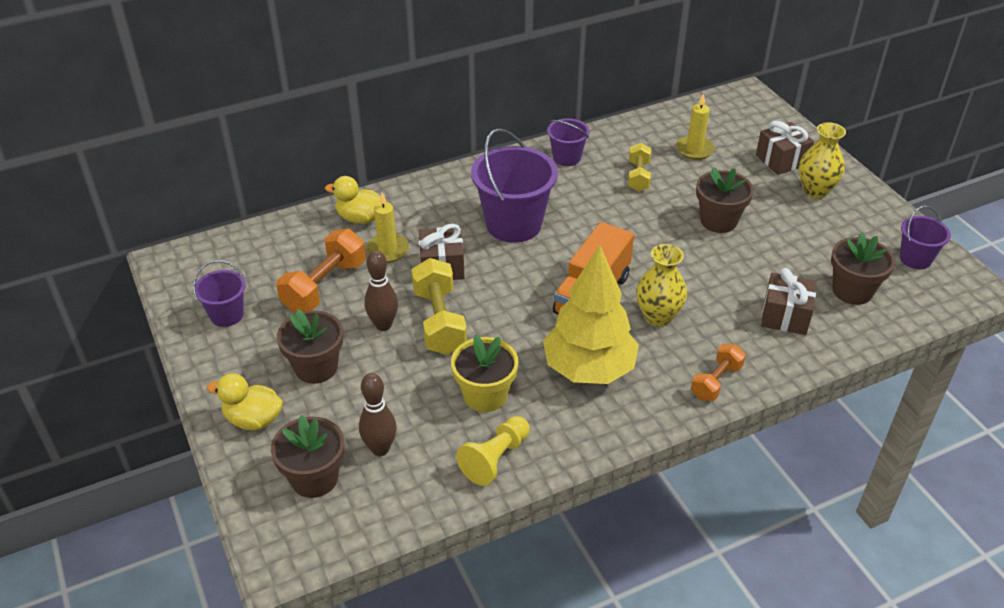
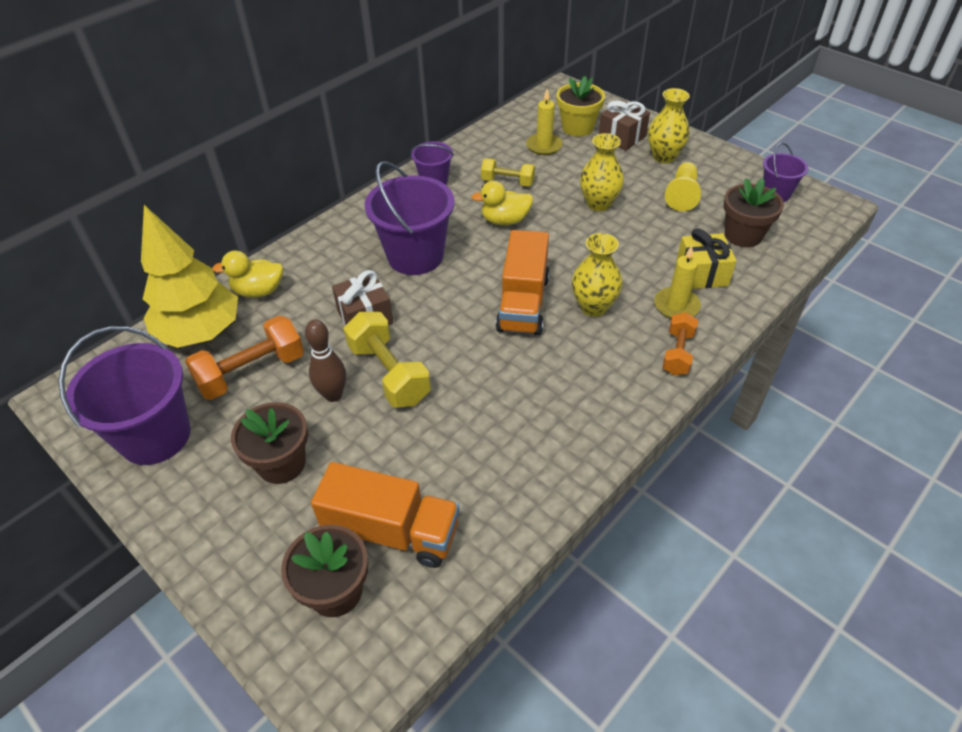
camera: 20 degrees left, 5 degrees up
purple bucket [193,260,245,327] -> purple bucket [58,326,191,465], size x1.86
yellow duck [207,373,283,431] -> yellow duck moved to [471,181,533,225]
orange dumbbell [276,229,366,313] -> orange dumbbell turned 45 degrees clockwise [185,315,304,400]
brown bowling pin [359,373,397,456] -> orange truck [311,462,460,568]
yellow candle [366,193,409,263] -> yellow candle moved to [654,246,701,319]
yellow flower pot [451,335,519,412] -> yellow flower pot moved to [557,76,605,137]
yellow pawn [456,416,530,486] -> yellow pawn moved to [665,162,701,211]
yellow tree [543,245,639,384] -> yellow tree moved to [141,205,238,348]
yellow dumbbell [628,143,651,192] -> yellow dumbbell turned 60 degrees counterclockwise [481,158,535,186]
brown flower pot [696,167,754,233] -> yellow vase [580,133,624,211]
brown gift [761,268,816,335] -> yellow gift [676,228,737,289]

